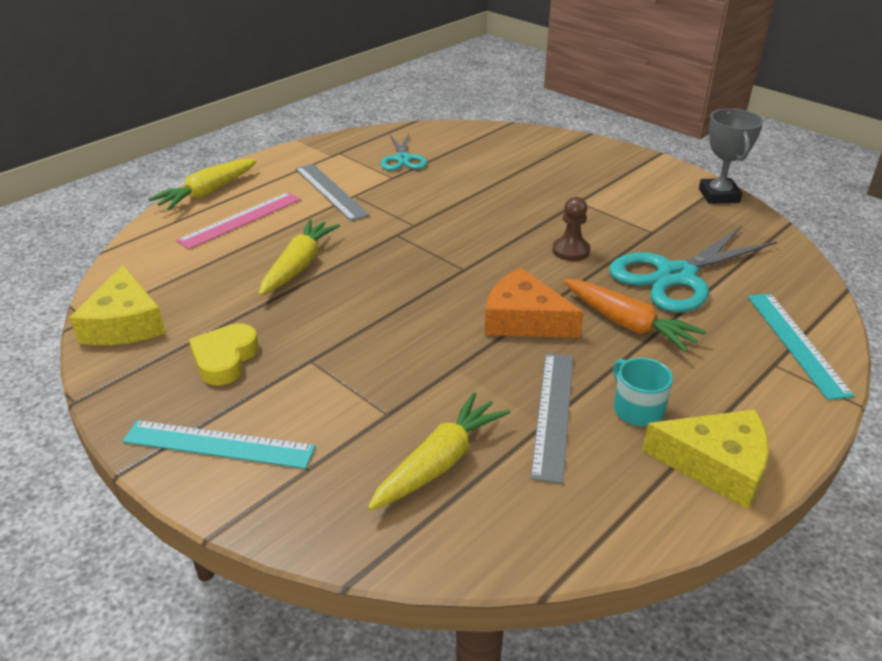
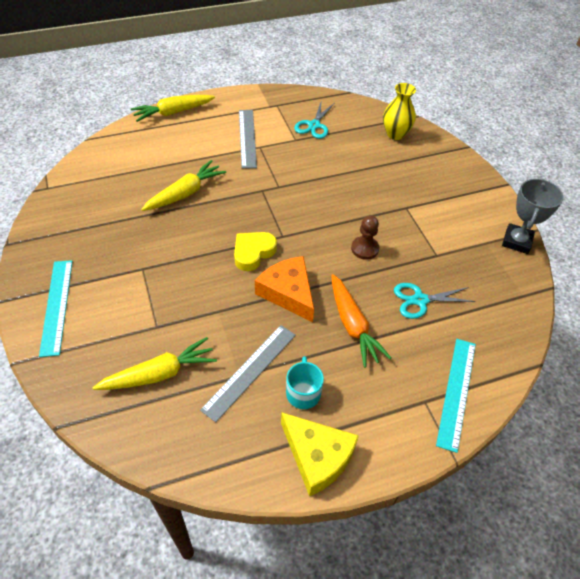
camera: 25 degrees right, 15 degrees up
yellow cheese [69,265,166,345] -> none
turquoise ruler [123,420,316,469] -> turquoise ruler turned 45 degrees clockwise [39,260,73,357]
pink ruler [176,192,301,249] -> none
yellow heart [189,323,259,386] -> yellow heart moved to [234,232,277,271]
turquoise scissors [609,226,777,313] -> turquoise scissors [394,283,476,319], size x0.56
none -> yellow vase [383,83,416,140]

